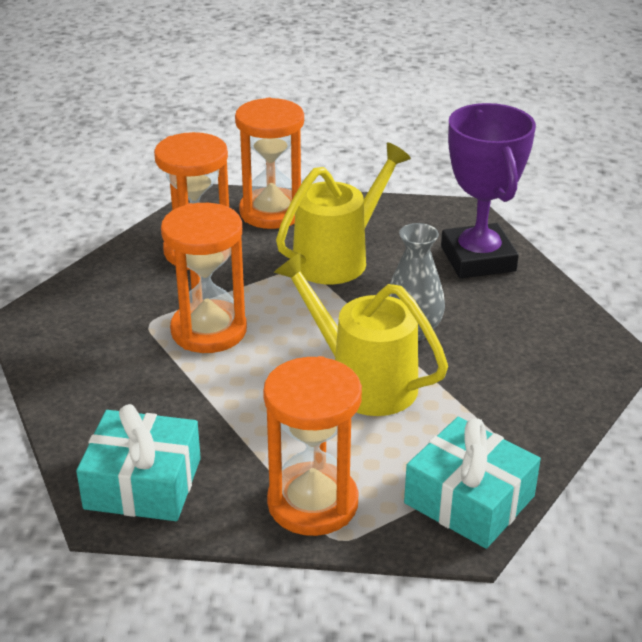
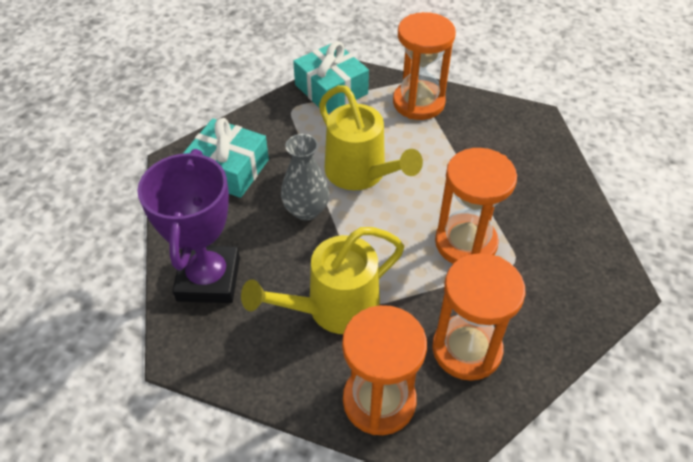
camera: 165 degrees left, 15 degrees up
turquoise gift [76,404,201,521] -> turquoise gift moved to [183,118,269,198]

